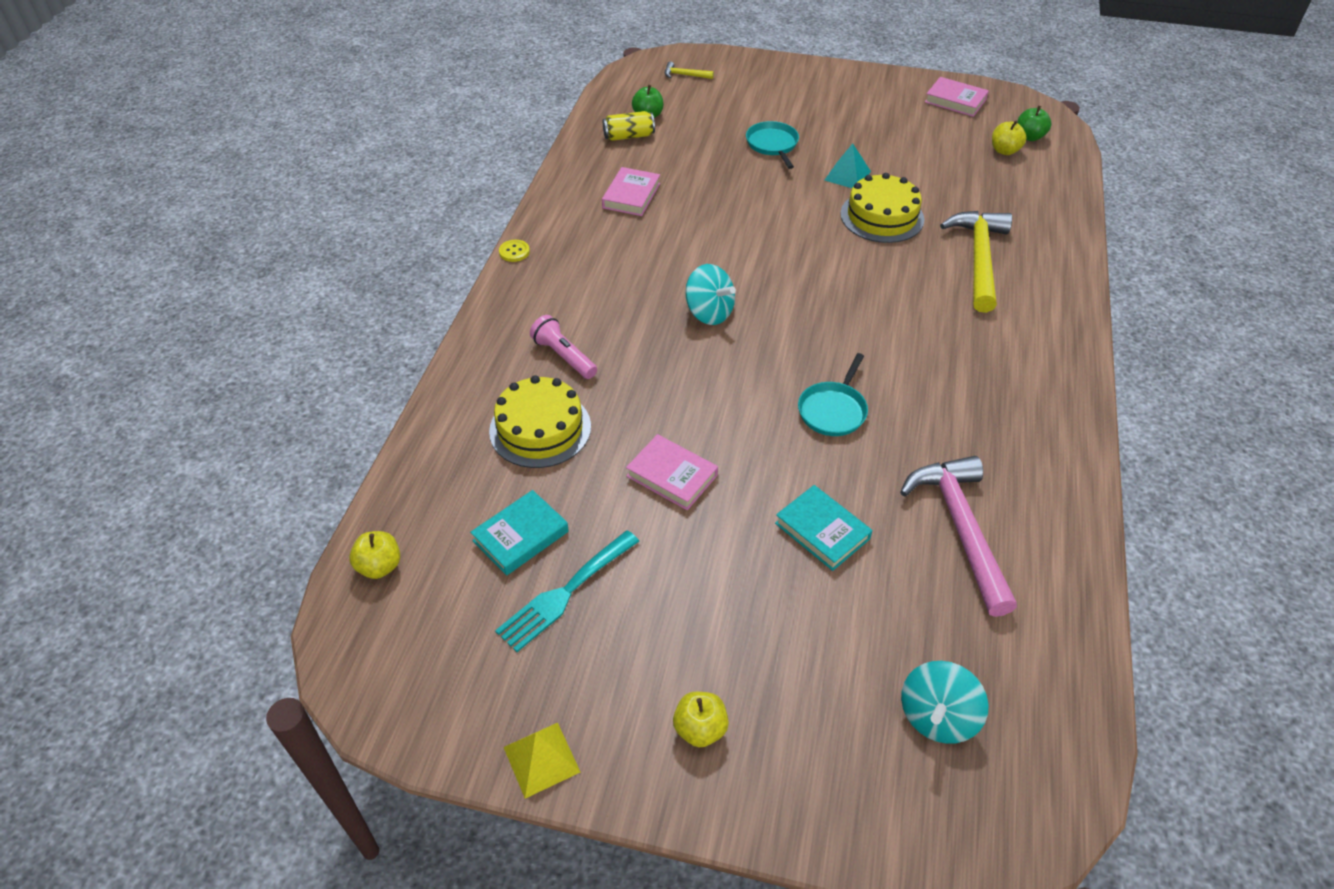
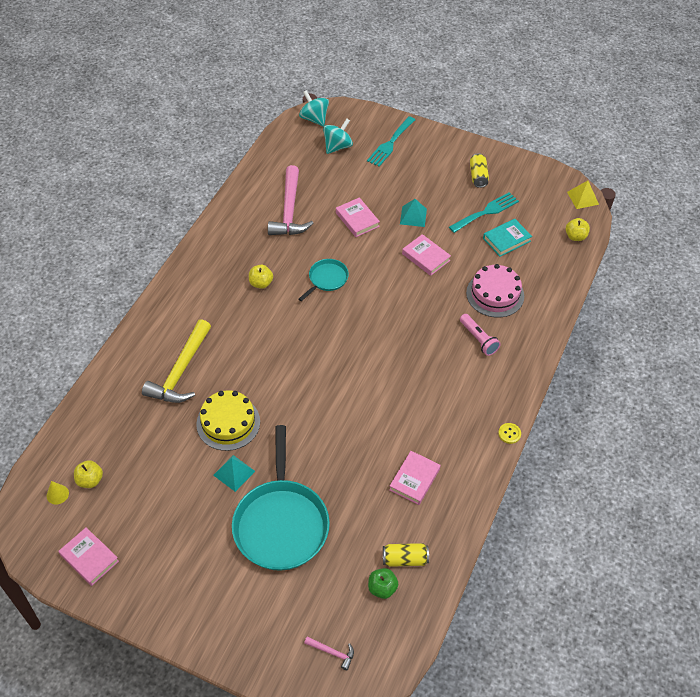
camera: 170 degrees left, 5 degrees up
yellow cake [489,376,591,468] -> pink cake [466,264,524,317]
yellow pyramid [504,723,580,799] -> yellow pyramid moved to [567,181,599,209]
yellow hammer [665,61,714,79] -> pink hammer [304,636,354,670]
yellow apple [673,692,729,747] -> yellow apple moved to [249,265,273,289]
turquoise spinning top [685,264,736,325] -> turquoise spinning top moved to [299,90,329,126]
turquoise pan [746,121,799,169] -> turquoise pan [232,425,330,571], size x2.05
turquoise book [775,485,872,571] -> pink book [336,197,380,237]
green apple [1018,106,1051,141] -> yellow cone [47,481,69,505]
none -> turquoise fork [367,116,415,167]
none -> turquoise pyramid [400,199,427,227]
none -> yellow can [470,153,489,188]

